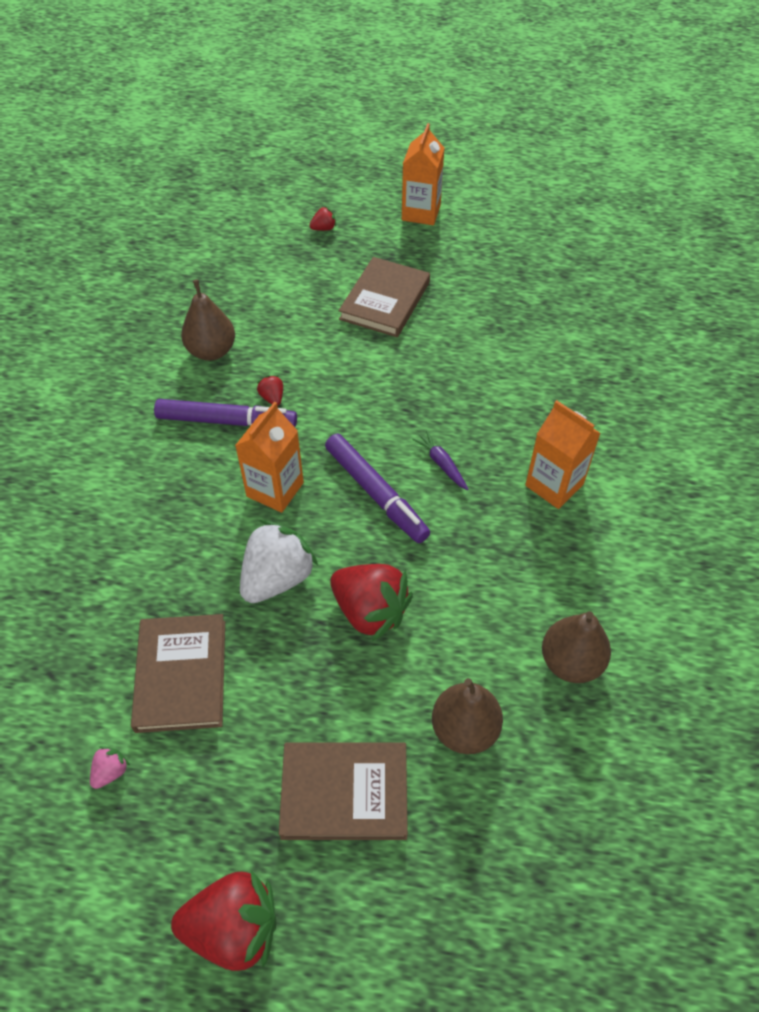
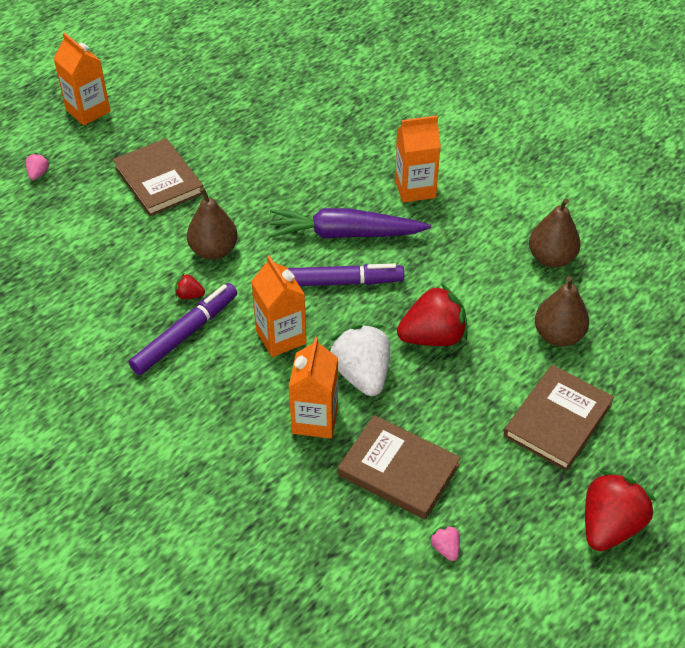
camera: 55 degrees left, 5 degrees down
brown pear [181,280,235,361] -> brown pear moved to [187,187,238,260]
red strawberry [309,206,336,231] -> pink strawberry [26,153,50,180]
purple carrot [412,431,468,490] -> purple carrot [268,208,431,239], size x2.27
none -> orange carton [289,337,338,439]

